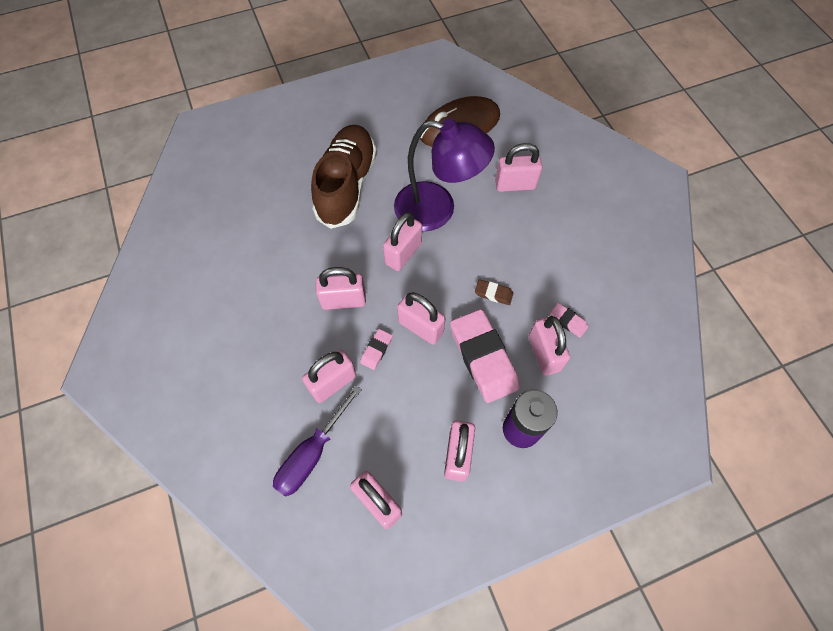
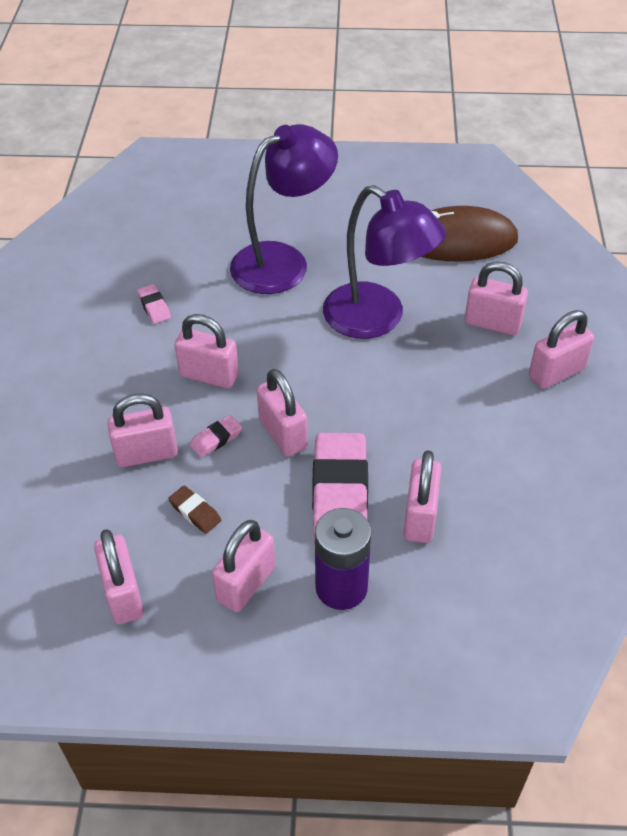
camera: 25 degrees right, 15 degrees down
purple screwdriver [273,385,362,497] -> none
brown shoe [311,125,377,229] -> purple lamp [230,124,338,294]
pink padlock [383,212,422,271] -> pink padlock moved to [529,310,594,389]
brown eraser [475,279,514,305] -> brown eraser moved to [168,486,221,534]
pink eraser [550,303,588,338] -> pink eraser moved to [137,284,171,324]

